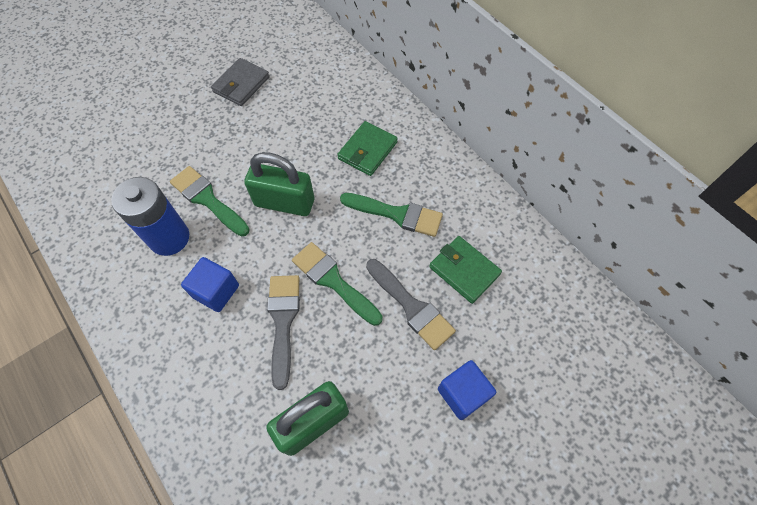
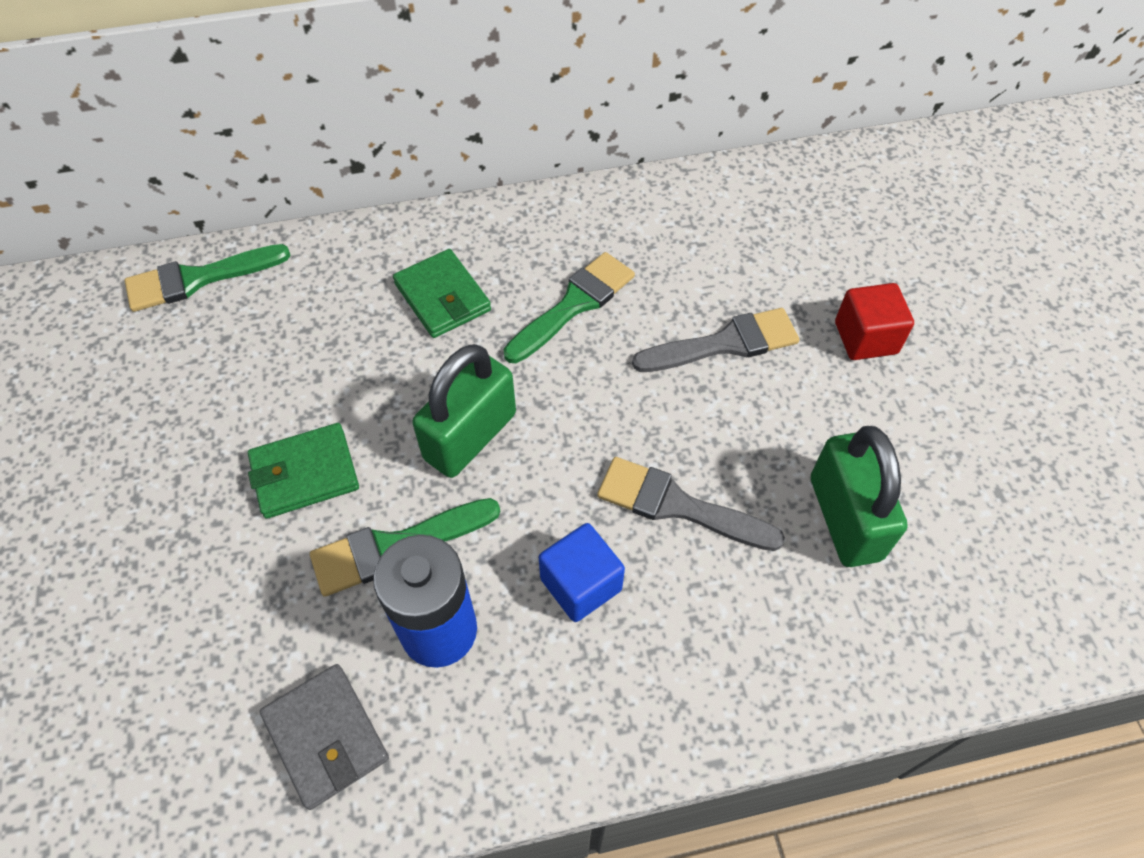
camera: 65 degrees left, 5 degrees down
grey wallet [211,58,270,106] -> grey wallet moved to [260,664,389,810]
green brush [292,242,382,326] -> green brush moved to [125,244,291,312]
green wallet [429,236,502,304] -> green wallet moved to [248,423,359,519]
blue cube [438,360,496,420] -> red cube [835,283,914,360]

